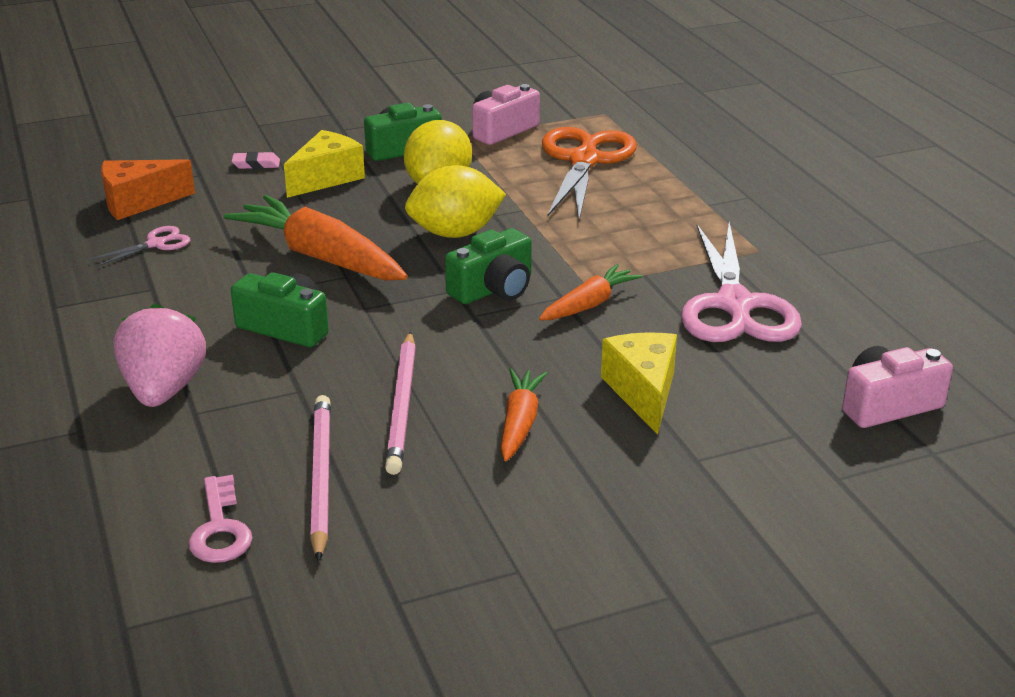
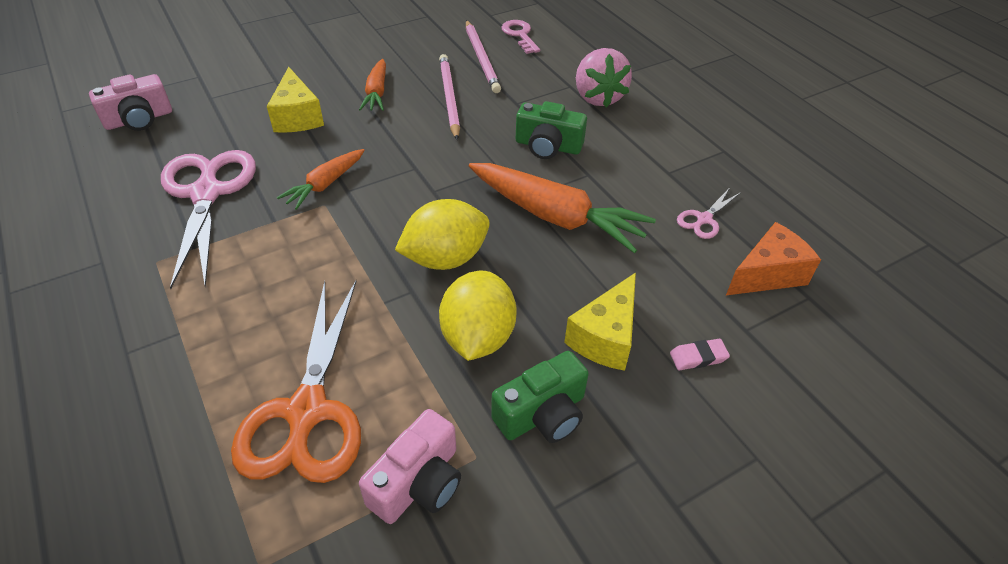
camera: 170 degrees right, 15 degrees up
green camera [445,228,532,304] -> none

